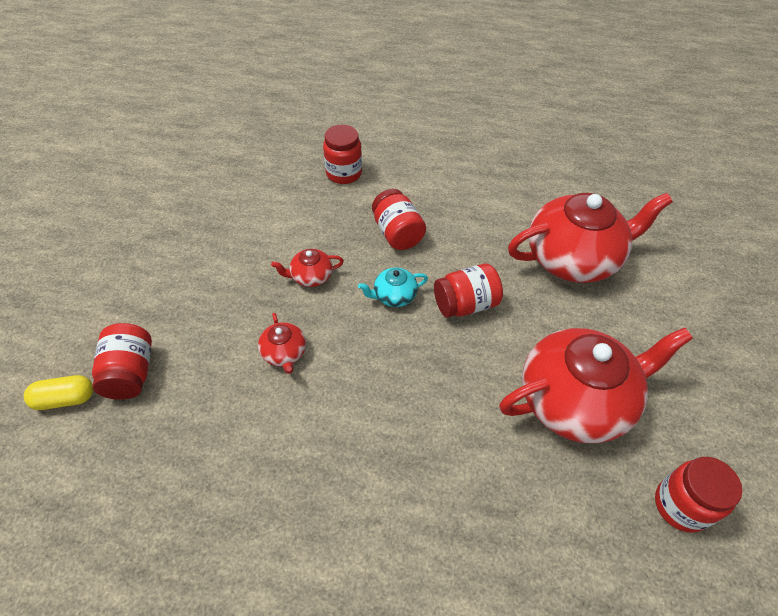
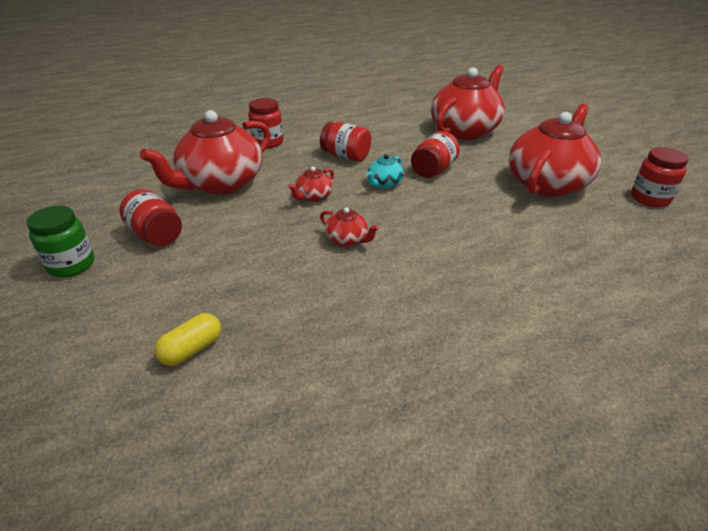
camera: 35 degrees left, 15 degrees down
red jar [92,323,152,400] -> red jar moved to [119,189,182,246]
none -> green jar [27,205,94,277]
none -> red teapot [140,110,271,195]

